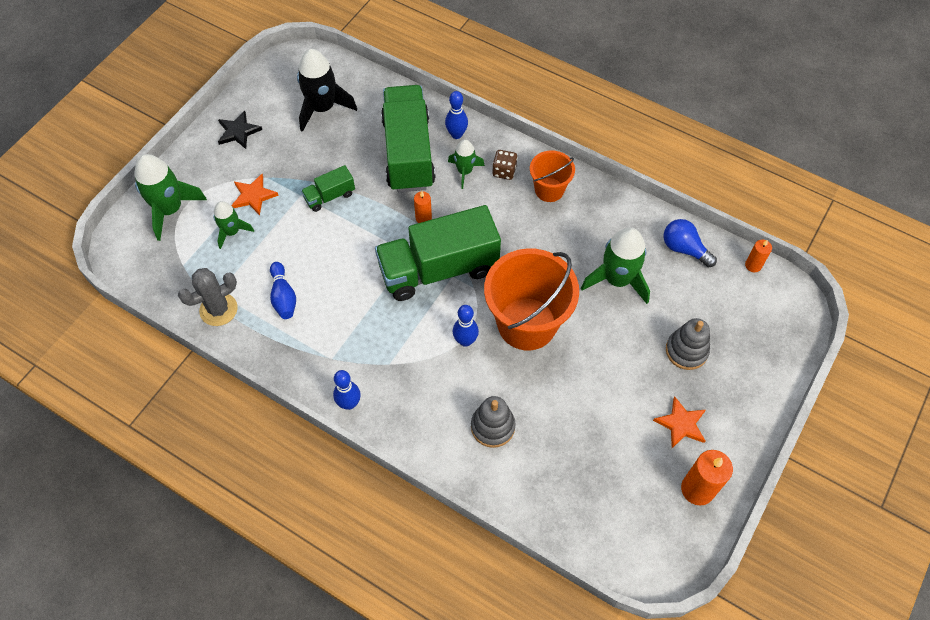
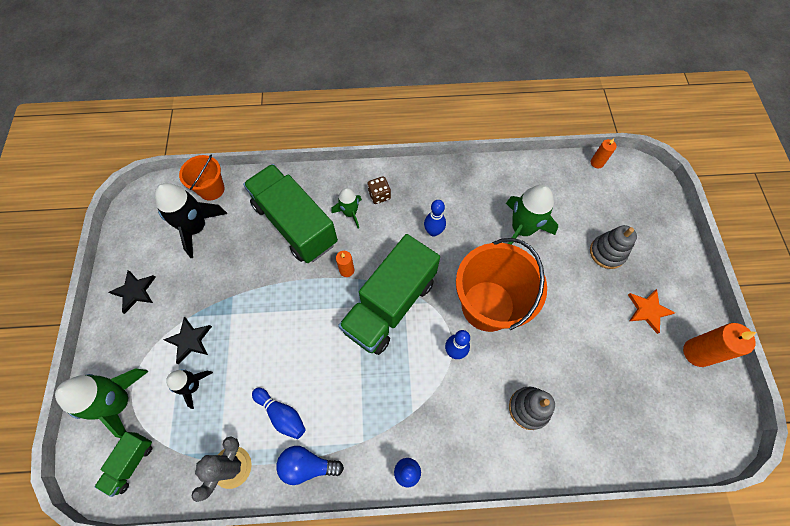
camera: 35 degrees left, 5 degrees up
green rocket [213,201,254,249] -> black rocket [166,369,213,409]
orange star [231,174,279,215] -> black star [163,317,212,364]
green truck [301,165,355,212] -> green truck moved to [95,432,152,497]
blue bowling pin [445,91,468,139] -> blue bowling pin moved to [424,200,446,237]
orange bucket [530,150,575,202] -> orange bucket moved to [179,155,225,201]
blue light bulb [664,219,717,268] -> blue light bulb moved to [276,446,344,485]

